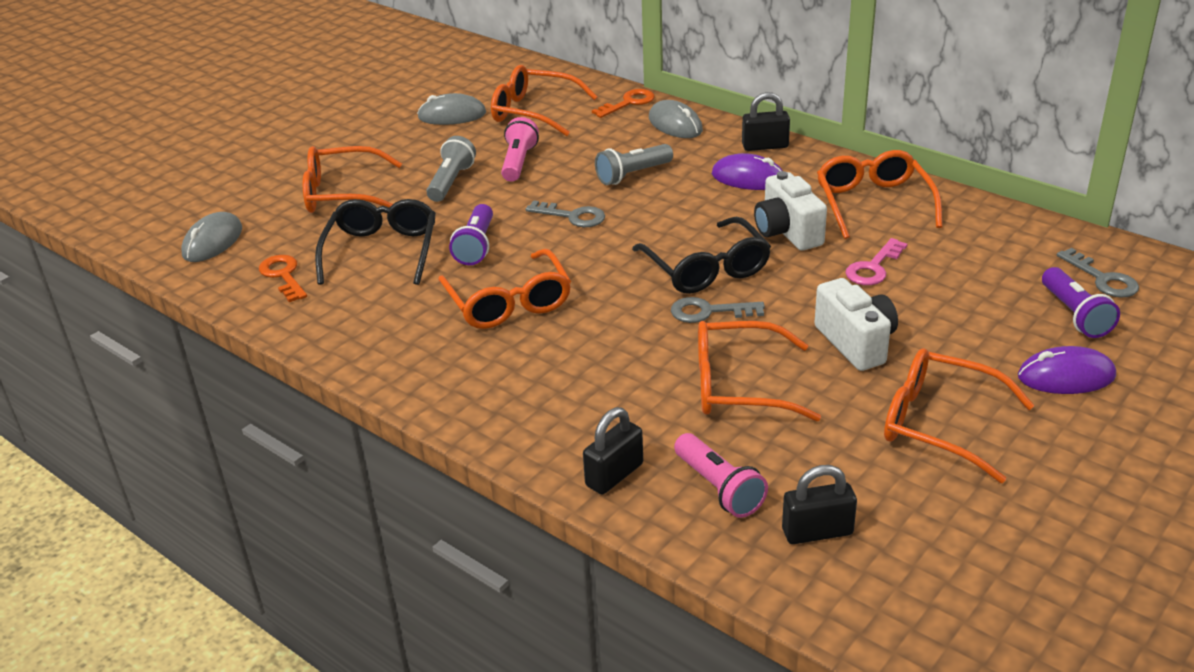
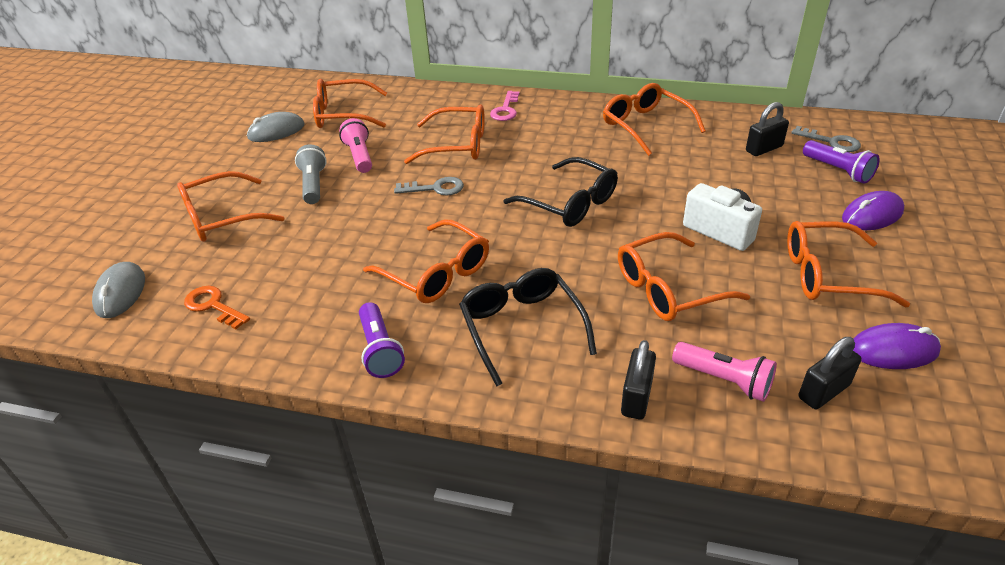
camera: 25 degrees left, 5 degrees up
black glasses [315,199,436,285] -> black glasses moved to [459,268,597,386]
purple flashlight [449,204,493,265] -> purple flashlight moved to [359,302,405,378]
orange key [592,89,655,118] -> none
grey flashlight [595,144,673,185] -> orange glasses [404,104,485,164]
grey mouse [649,100,703,138] -> none
grey key [671,297,765,323] -> none
purple mouse [712,153,782,190] -> purple mouse moved to [853,323,941,369]
black padlock [742,92,790,151] -> black padlock moved to [746,102,789,156]
white camera [754,171,827,251] -> none
pink key [845,238,908,285] -> pink key moved to [490,91,520,121]

